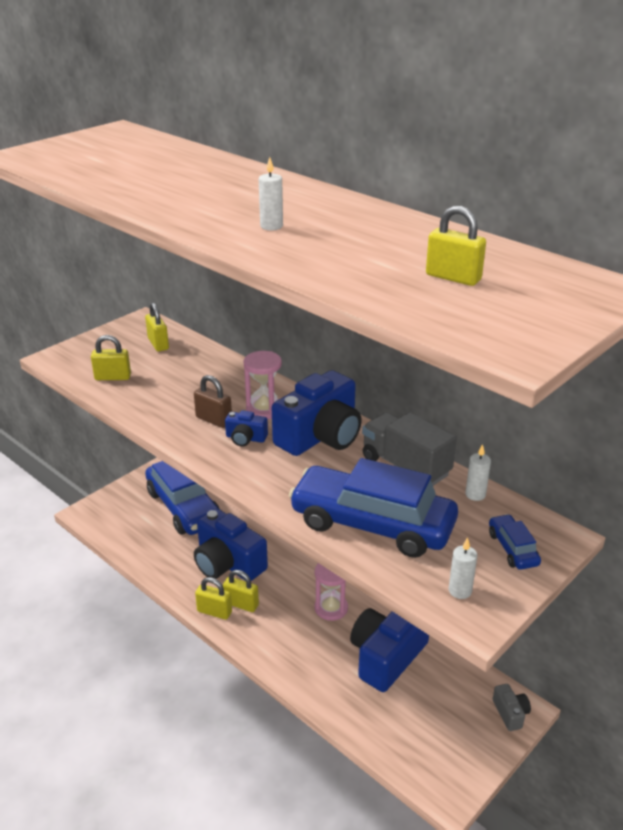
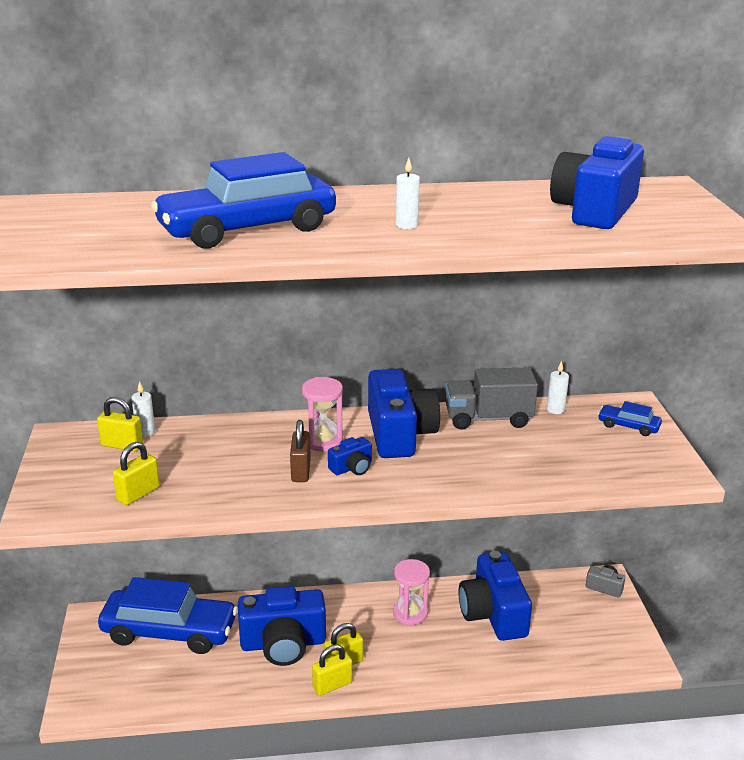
camera: 50 degrees left, 5 degrees down
brown padlock [194,375,232,428] -> brown padlock turned 75 degrees counterclockwise [290,420,311,482]
blue car [289,458,458,558] -> blue car moved to [151,152,336,249]
yellow padlock [426,206,486,286] -> blue camera [550,136,644,229]
white candle [449,537,477,599] -> white candle moved to [131,381,155,437]

